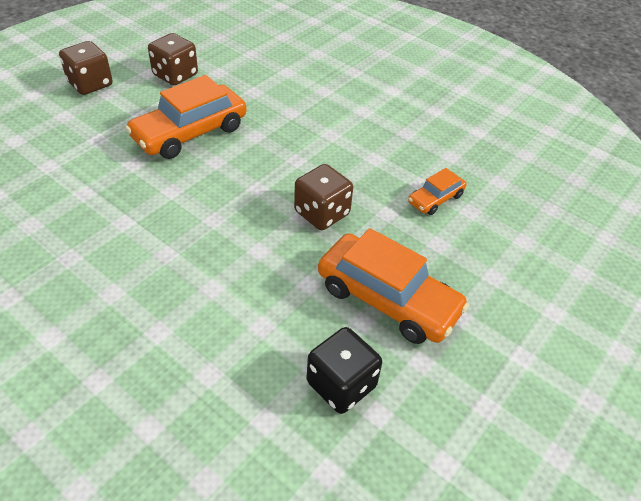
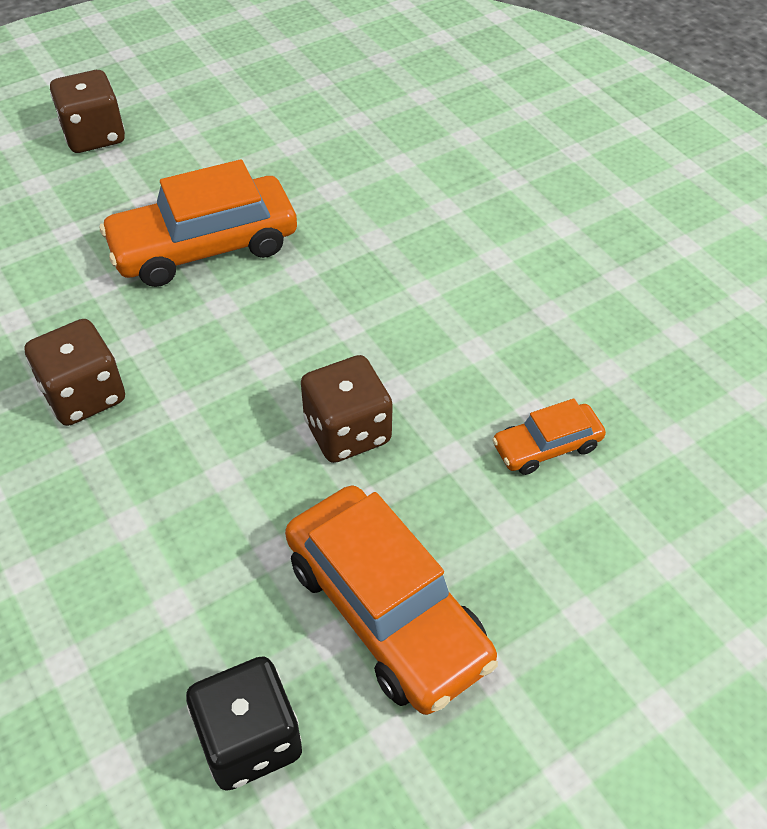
camera: 20 degrees right, 5 degrees up
brown dice [148,33,198,85] -> brown dice moved to [24,319,125,426]

